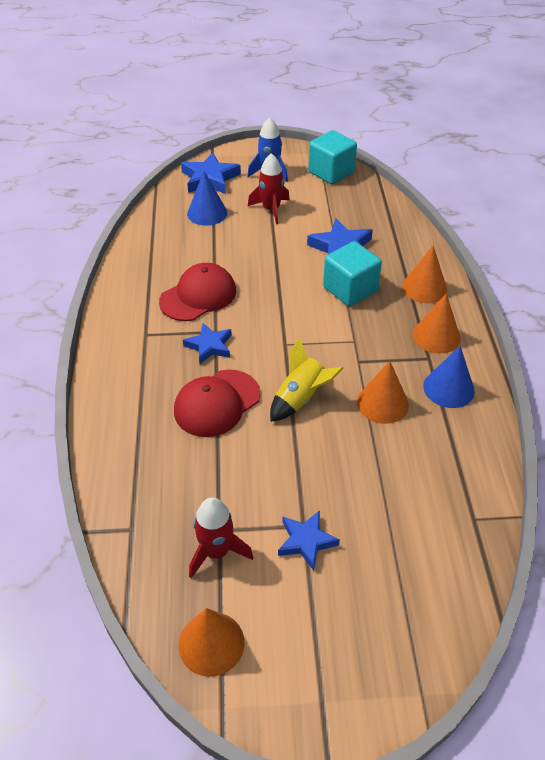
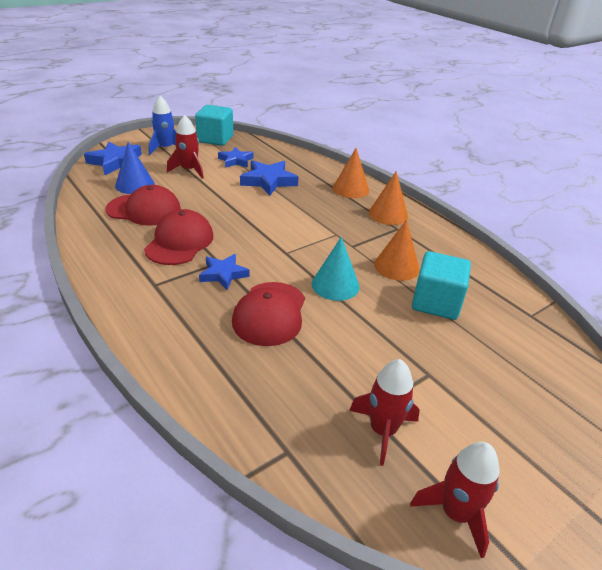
camera: 35 degrees left, 10 degrees down
orange cone [179,608,244,677] -> red rocket [410,442,499,558]
yellow rocket [270,338,344,422] -> turquoise cone [312,237,360,301]
blue star [278,510,340,571] -> blue star moved to [218,147,254,168]
turquoise cube [323,241,382,306] -> turquoise cube moved to [412,251,471,320]
blue cone [423,346,475,408] -> none
none -> red cap [106,185,181,226]

